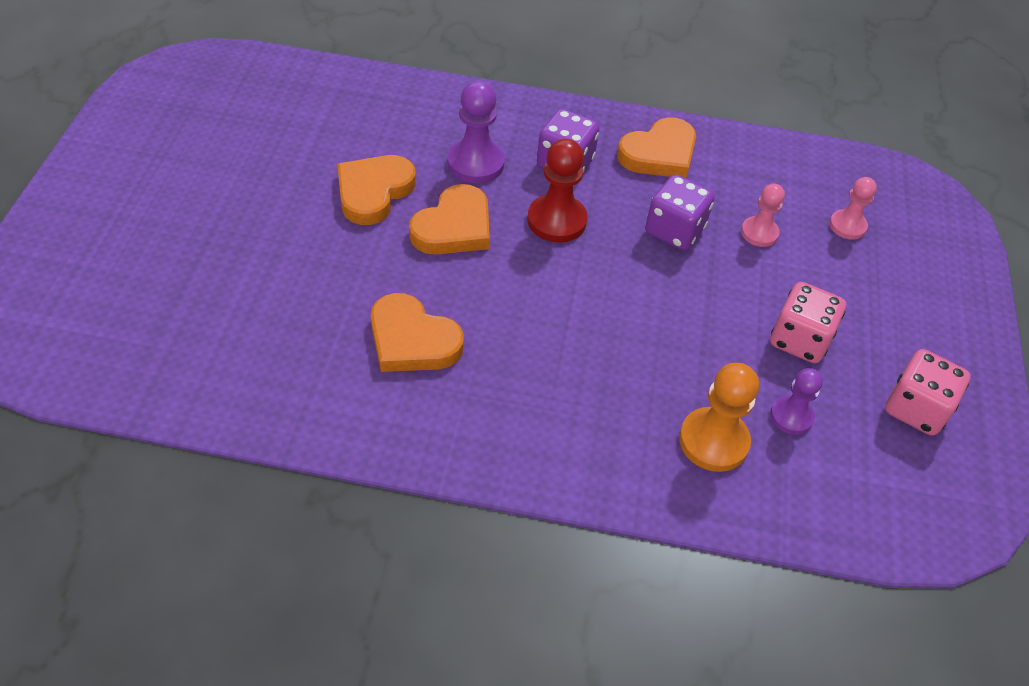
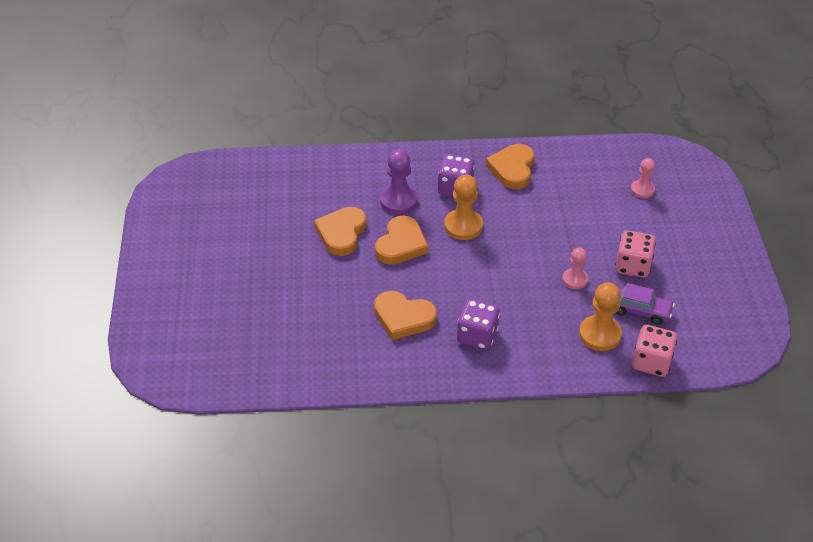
camera: 10 degrees left, 5 degrees down
red pawn [527,139,587,243] -> orange pawn [444,175,483,240]
orange heart [617,117,696,178] -> orange heart turned 150 degrees clockwise [486,144,535,189]
purple dice [645,175,715,251] -> purple dice moved to [457,299,500,350]
pink pawn [741,184,785,247] -> pink pawn moved to [562,247,588,289]
purple pawn [770,368,823,435] -> purple car [616,283,675,325]
pink dice [885,349,970,436] -> pink dice moved to [632,325,677,377]

